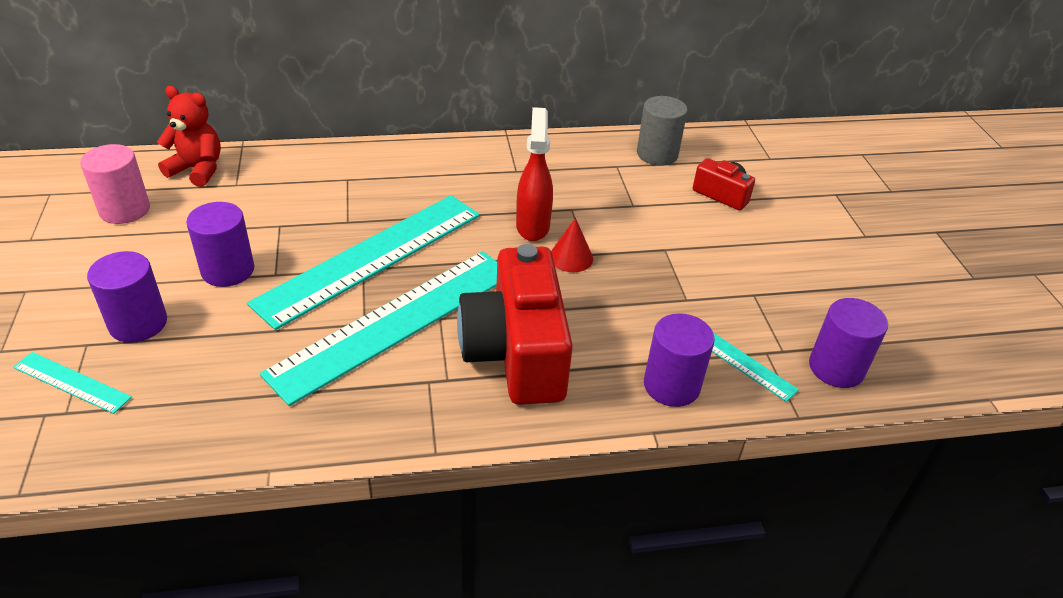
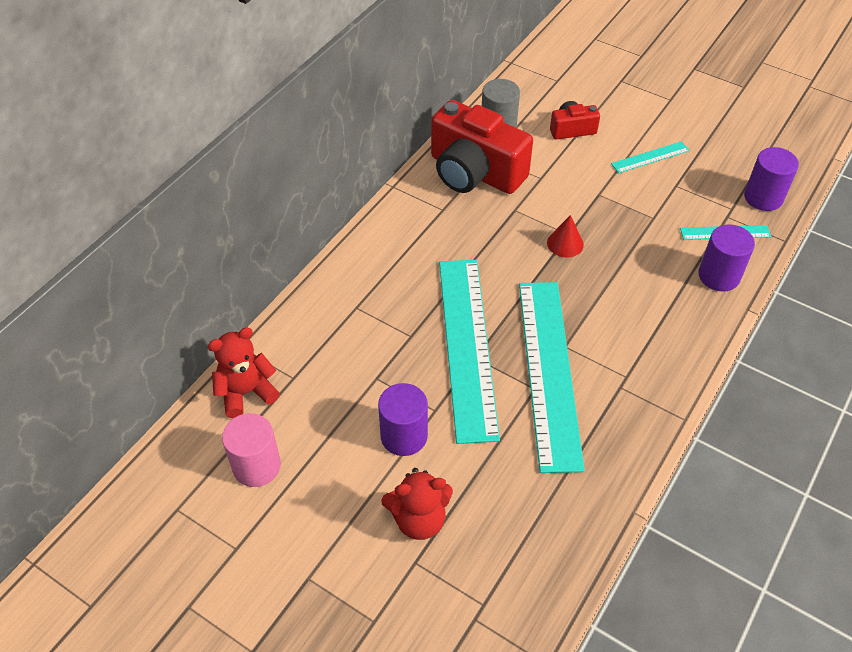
camera: 45 degrees left, 10 degrees up
turquoise ruler [13,352,132,414] -> turquoise ruler moved to [611,141,690,173]
purple cylinder [87,251,167,343] -> red teddy bear [381,468,453,540]
red camera [457,244,573,405] -> red camera moved to [431,100,533,194]
red spray bottle [516,107,553,241] -> none

